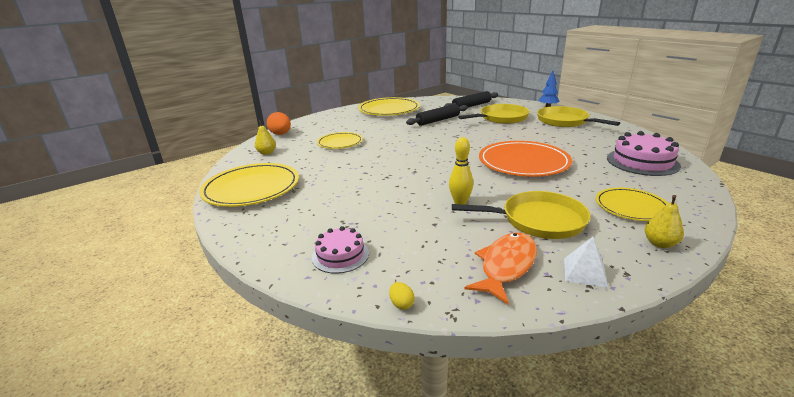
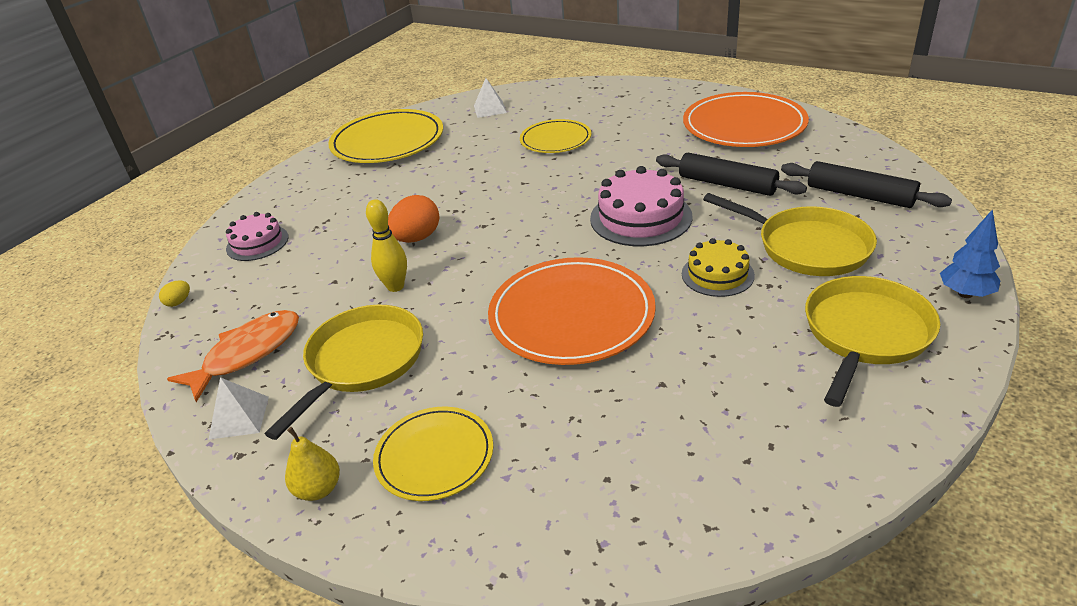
camera: 70 degrees right, 10 degrees up
yellow pear [255,120,276,155] -> white pyramid [474,78,507,118]
orange egg [267,112,291,135] -> orange egg moved to [388,195,439,243]
yellow plate [358,97,420,116] -> orange plate [683,92,809,147]
yellow pan [452,191,591,239] -> yellow pan turned 135 degrees counterclockwise [265,305,423,440]
orange fish [464,232,537,305] -> orange fish turned 60 degrees counterclockwise [167,310,299,402]
pink cake [607,131,681,176] -> pink cake moved to [590,166,692,246]
none -> yellow cake [682,238,755,297]

